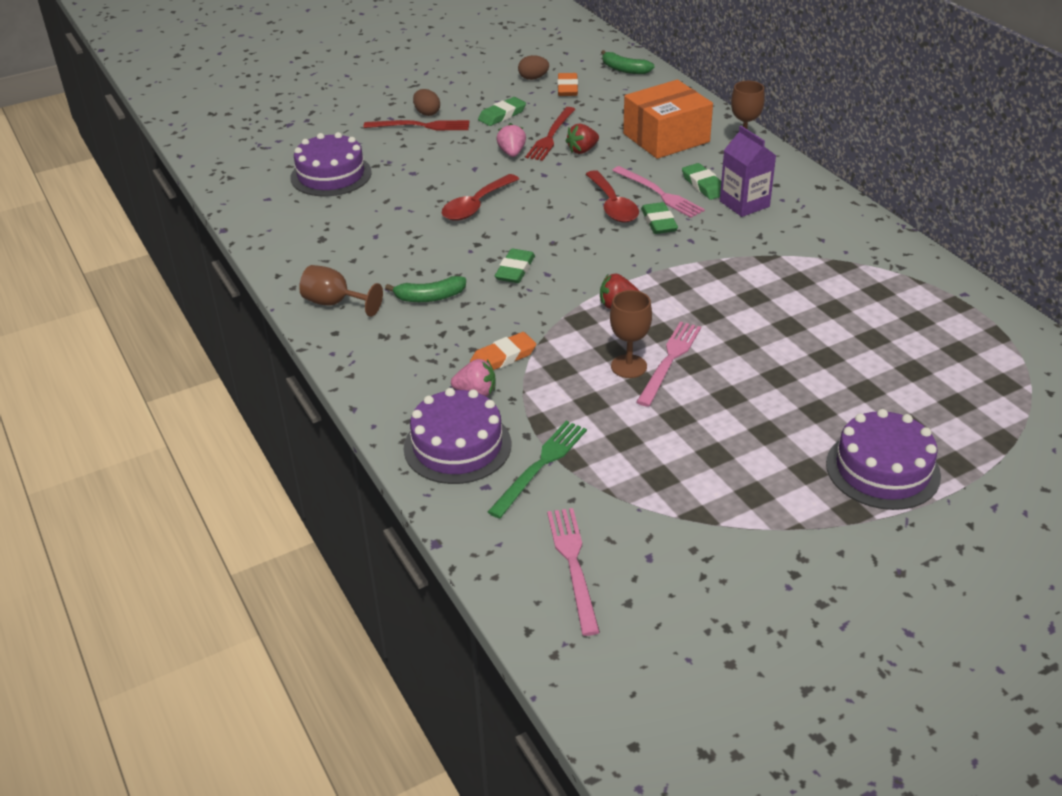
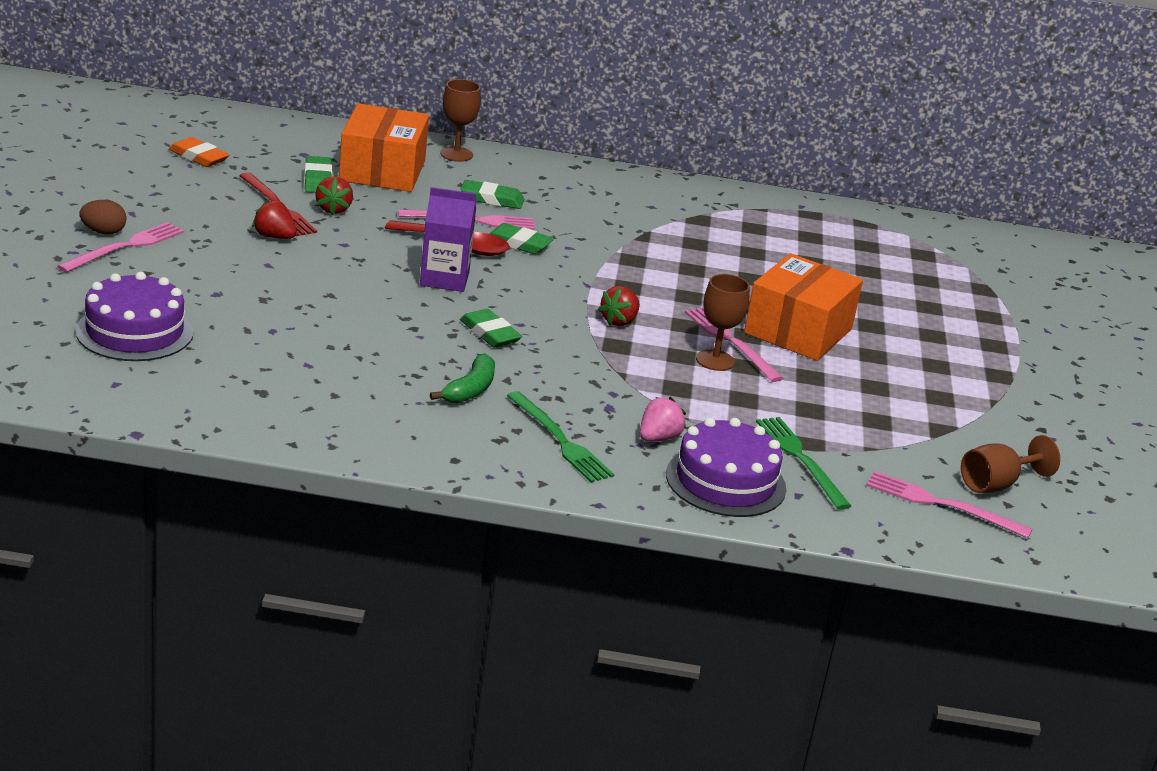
camera: 60 degrees left, 10 degrees down
brown goblet [299,265,383,317] -> brown goblet moved to [961,435,1060,493]
red fork [364,120,470,130] -> pink fork [57,222,184,273]
red spoon [442,174,519,220] -> none
orange eraser [470,332,536,370] -> none
green eraser [478,97,526,126] -> green eraser moved to [304,156,332,193]
pink strawberry [496,123,526,157] -> red strawberry [252,199,297,239]
brown egg [518,55,549,80] -> none
green banana [601,50,655,74] -> none
purple carton [720,126,776,217] -> purple carton moved to [420,187,476,292]
purple cake [826,409,941,510] -> none
none -> green fork [507,391,614,483]
none -> orange box [744,253,863,361]

